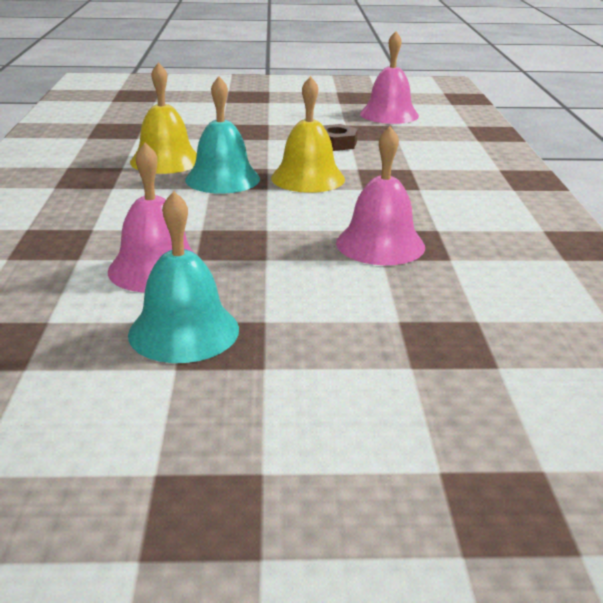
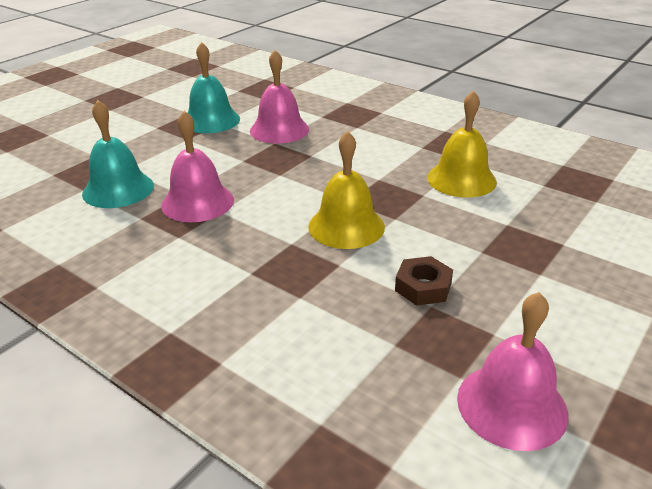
camera: 130 degrees right, 5 degrees up
turquoise bell [185,76,260,194] -> turquoise bell moved to [82,100,154,208]

